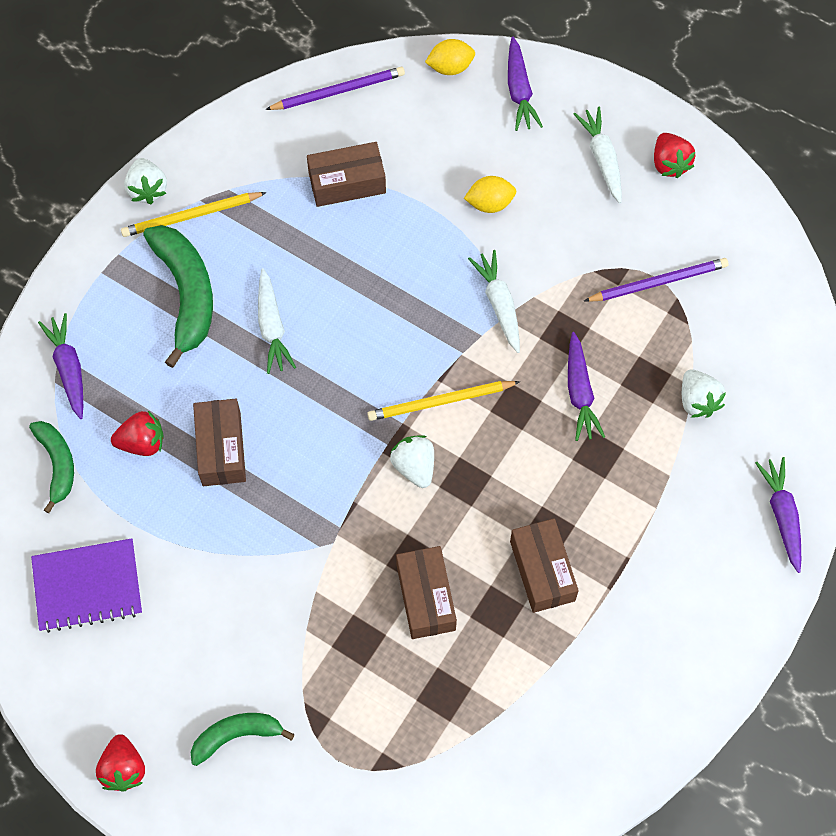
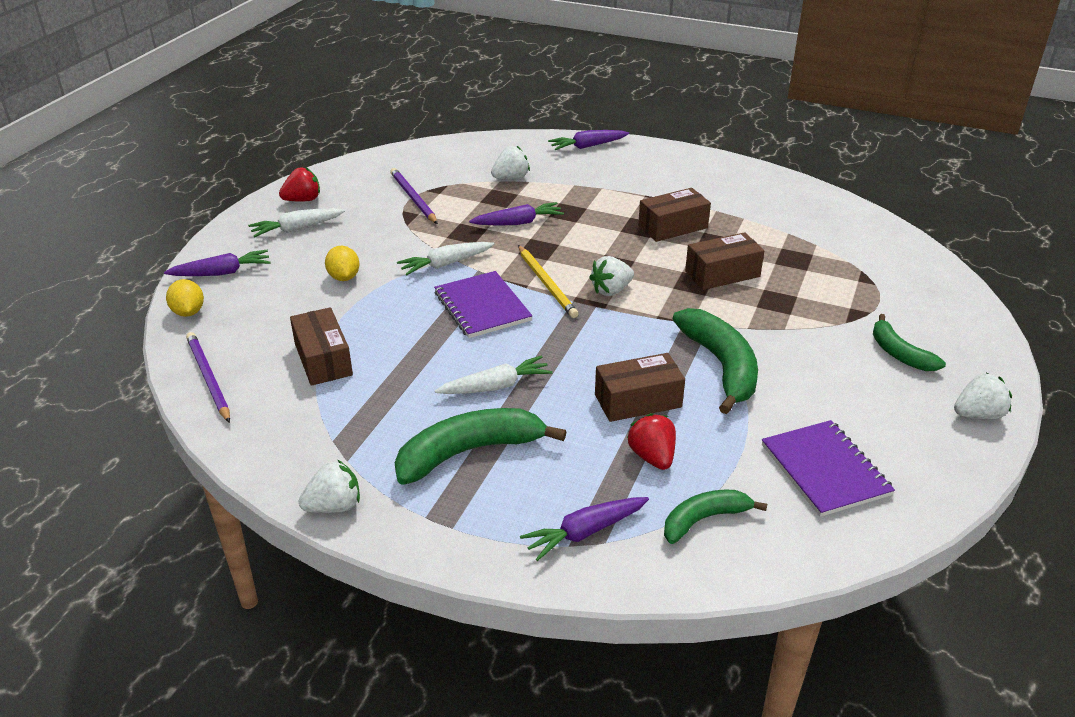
camera: 100 degrees left, 30 degrees down
red strawberry [96,734,145,791] -> white strawberry [954,373,1012,419]
yellow pencil [121,192,267,237] -> none
none -> purple notebook [434,271,532,338]
none -> green banana [673,308,758,414]

